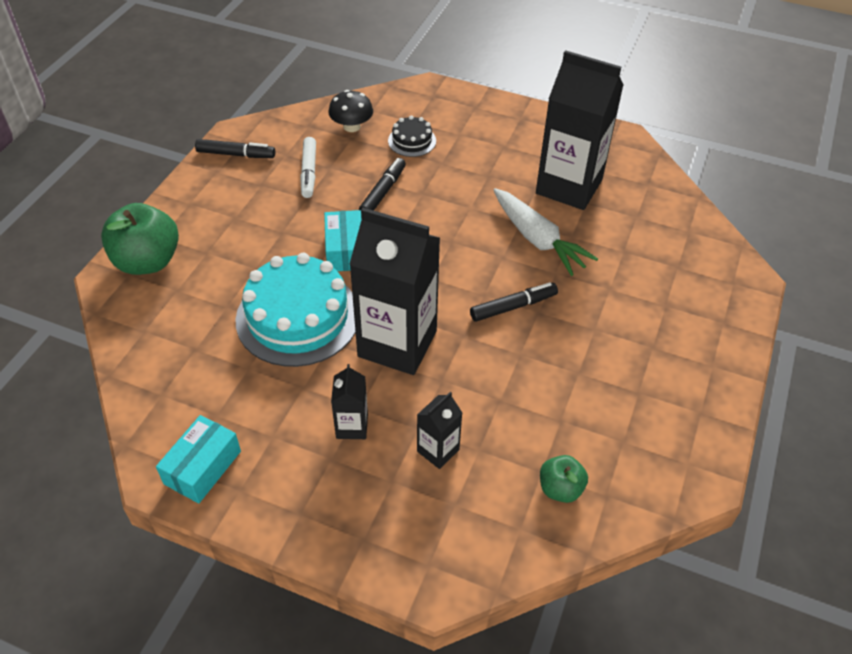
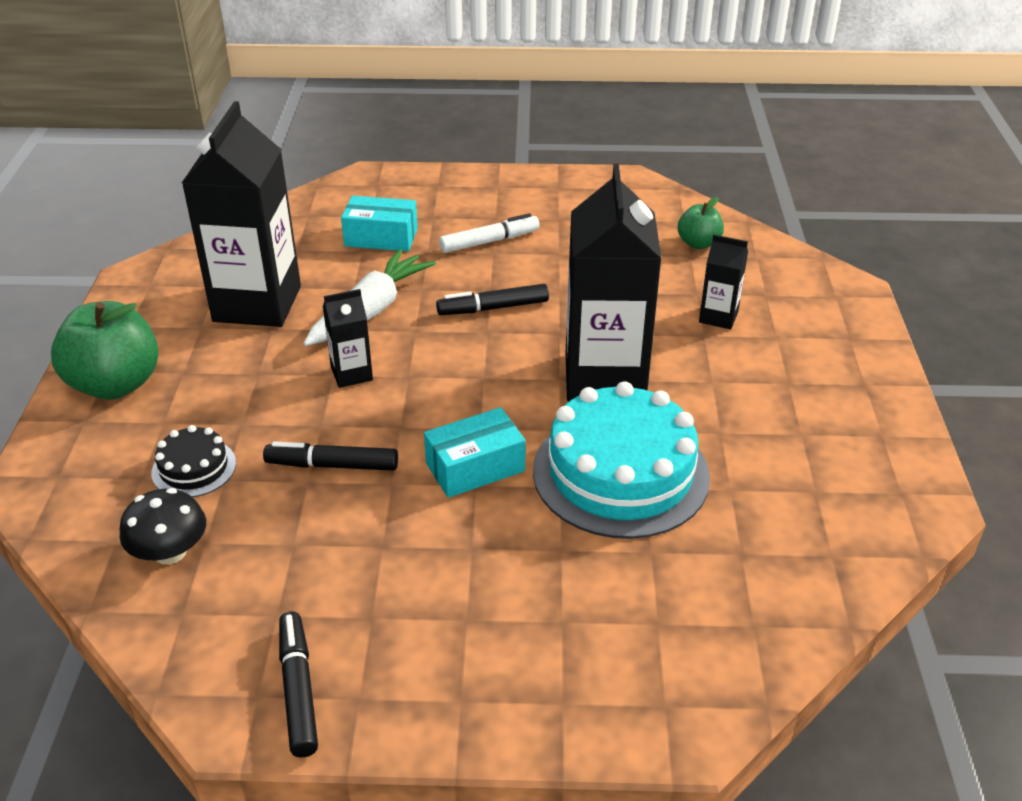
camera: 110 degrees left, 10 degrees down
green apple [101,203,179,275] -> green apple moved to [51,301,159,399]
turquoise box [156,415,241,504] -> turquoise box moved to [341,196,418,251]
white marker [300,137,316,198] -> white marker moved to [439,213,540,253]
black carton [331,364,368,439] -> black carton moved to [323,289,373,388]
black marker [470,282,558,322] -> black marker turned 60 degrees counterclockwise [436,284,549,315]

